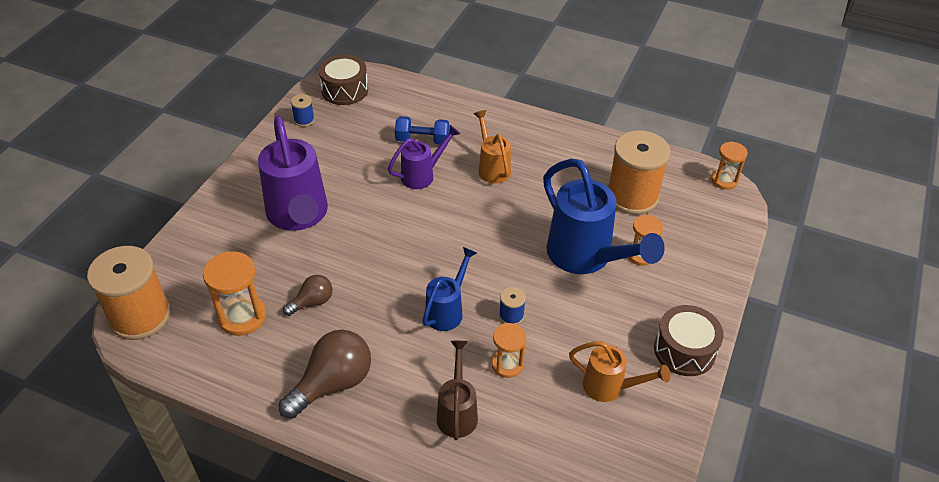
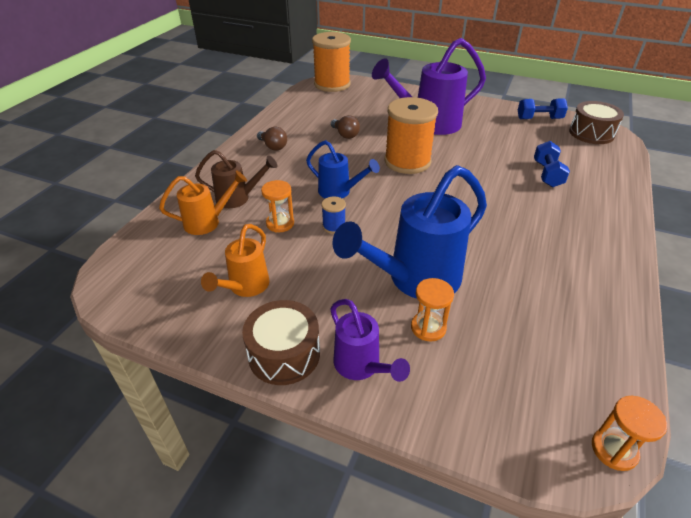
camera: 90 degrees right, 5 degrees down
orange hourglass [203,251,266,336] -> none
brown light bulb [279,330,371,419] -> brown light bulb [257,127,287,151], size x0.55
blue spool [291,94,315,127] -> blue dumbbell [518,98,568,119]
purple watering can [388,125,460,189] -> purple watering can moved to [331,299,410,382]
orange watering can [474,110,511,183] -> orange watering can moved to [159,170,247,235]
orange spool [608,130,670,215] -> orange spool moved to [385,97,438,174]

